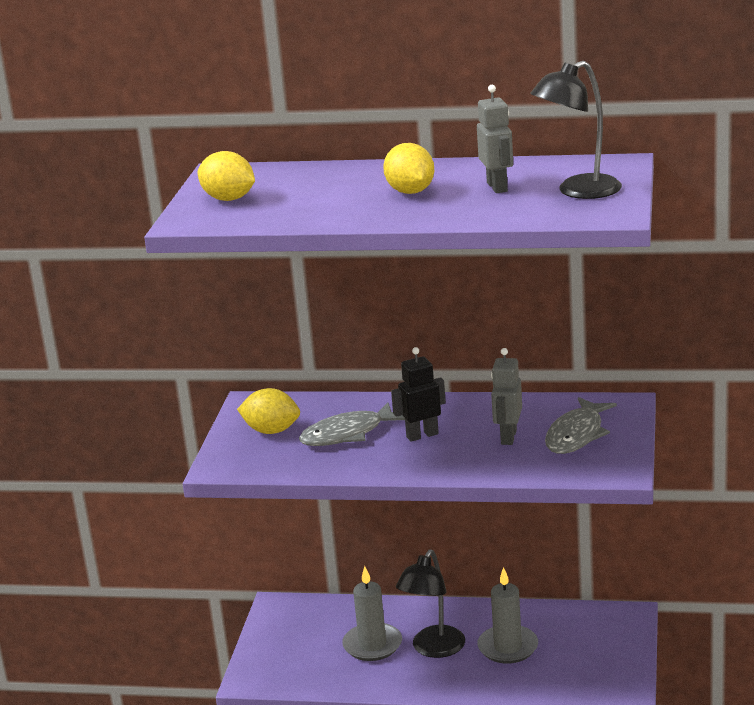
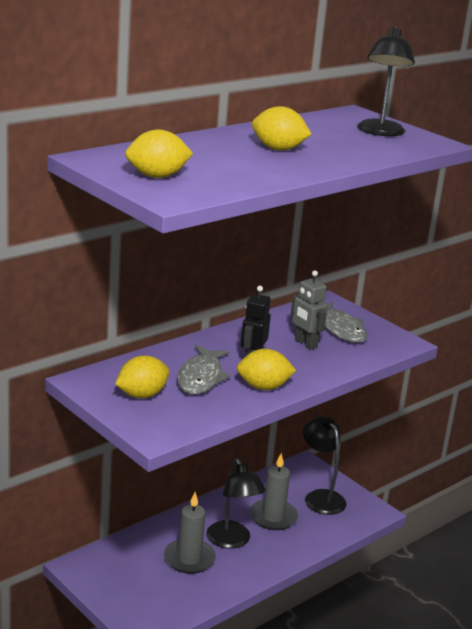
camera: 55 degrees left, 0 degrees up
grey robot [477,85,513,193] -> none
none -> yellow lemon [237,349,296,390]
none -> black lamp [303,416,346,515]

